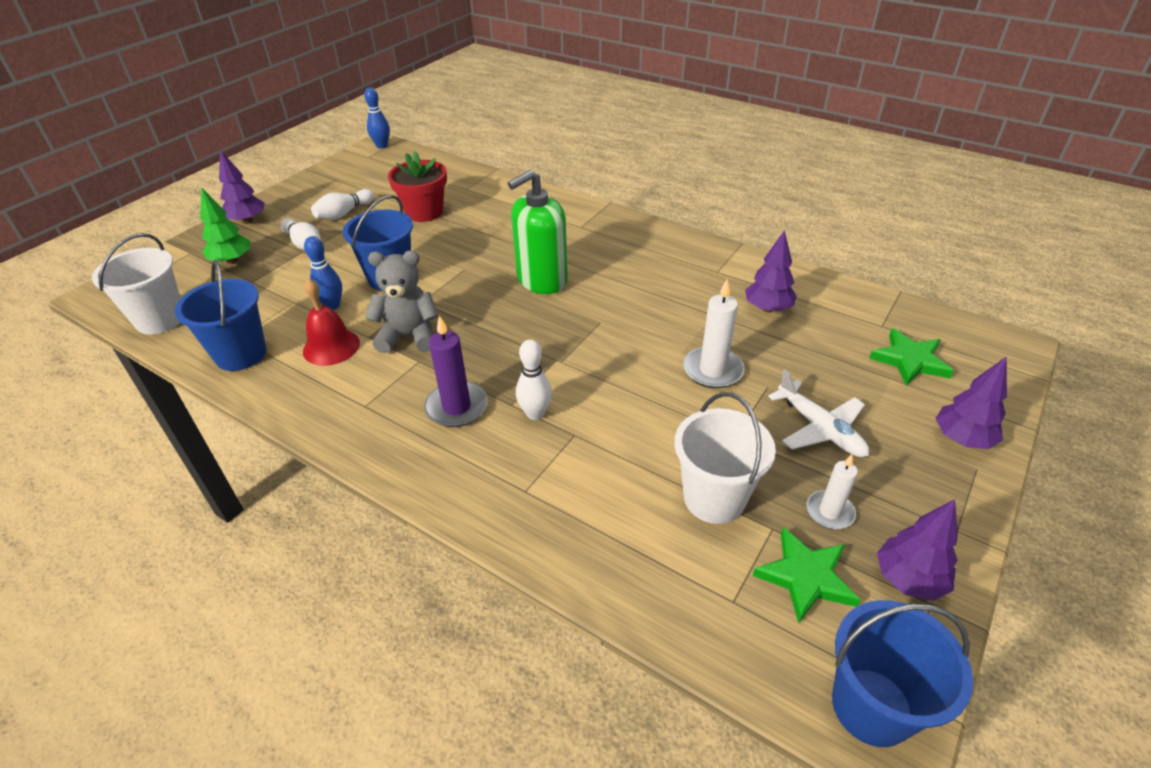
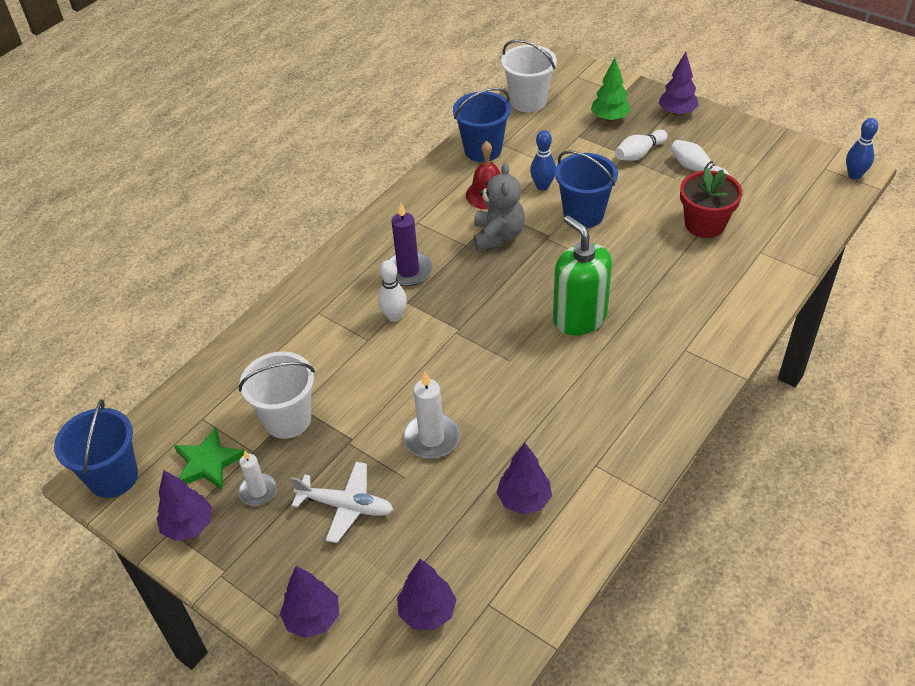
camera: 95 degrees right, 5 degrees up
white plane [768,369,869,457] -> white plane turned 135 degrees counterclockwise [291,462,394,543]
green star [869,328,954,386] -> purple tree [397,559,457,630]

